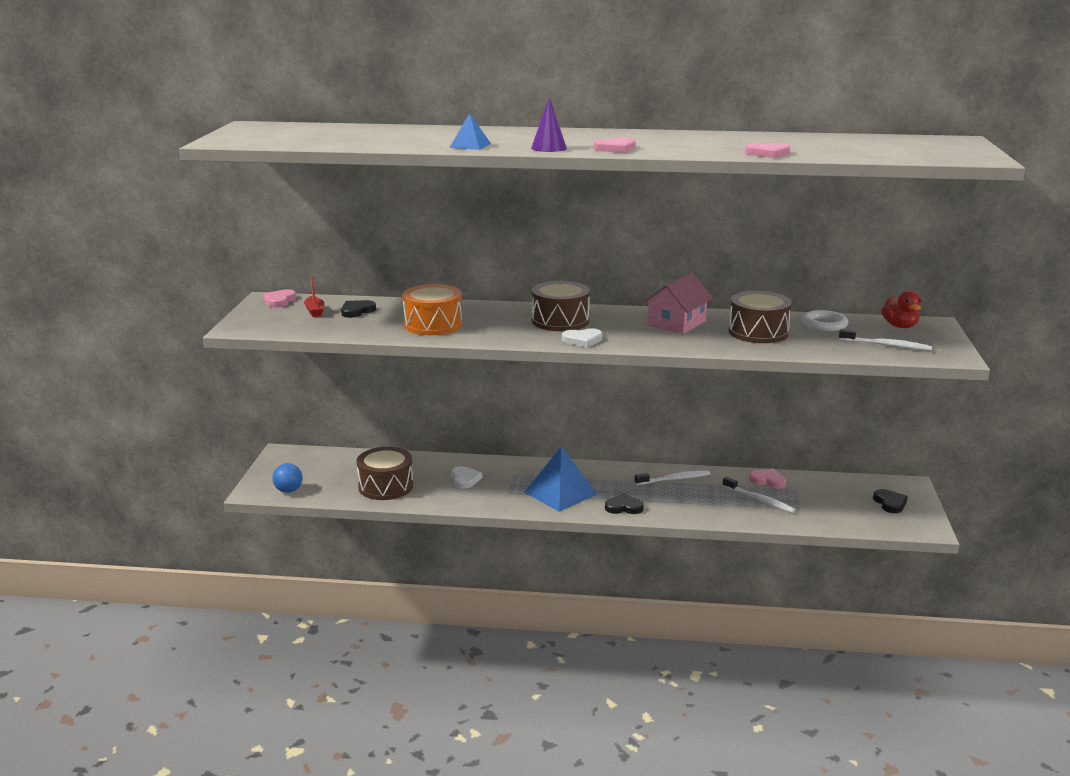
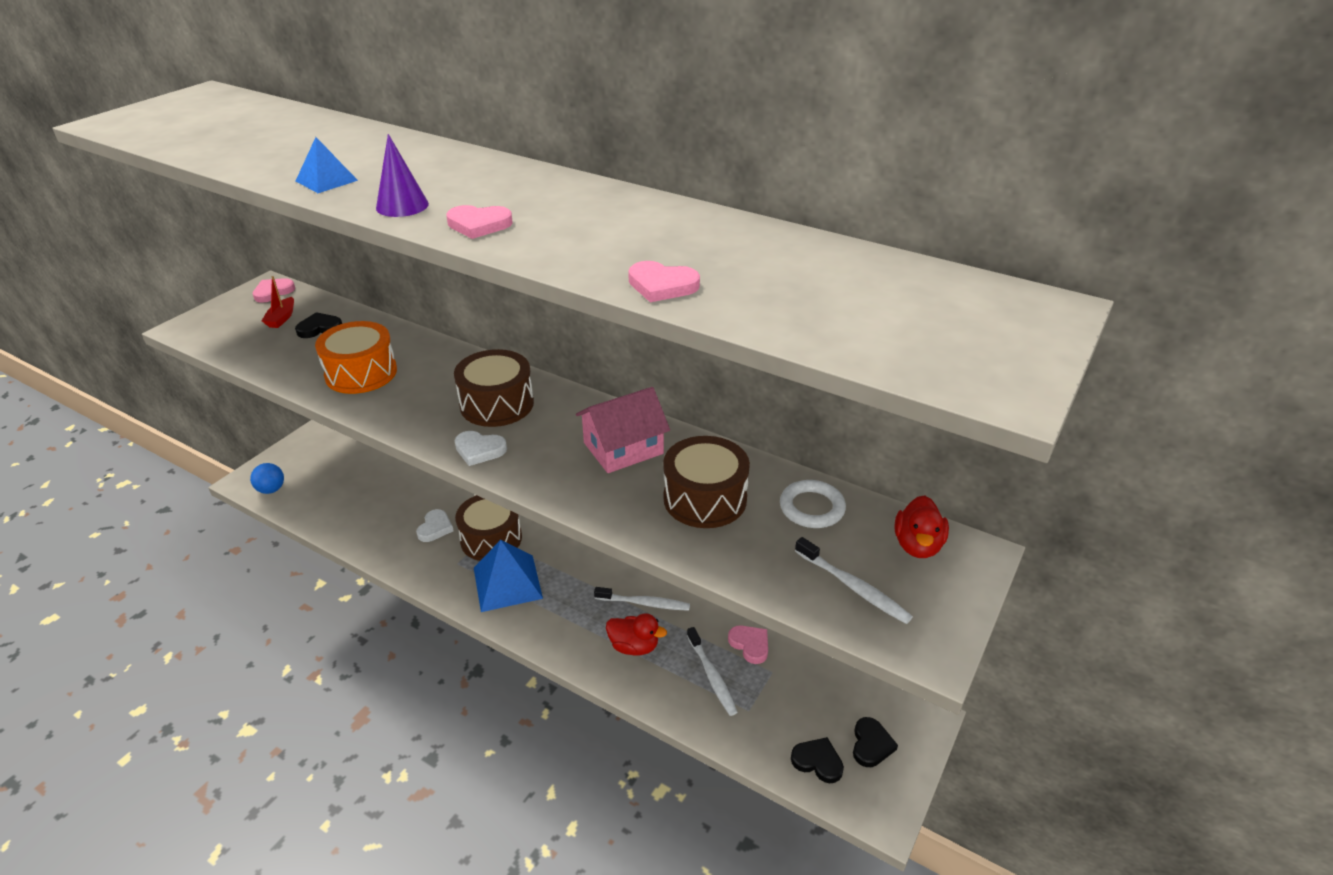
camera: 25 degrees right, 15 degrees up
brown drum [357,447,413,500] -> brown drum moved to [455,495,522,561]
black heart [605,493,644,514] -> black heart moved to [791,737,844,783]
none -> red duck [606,613,667,656]

